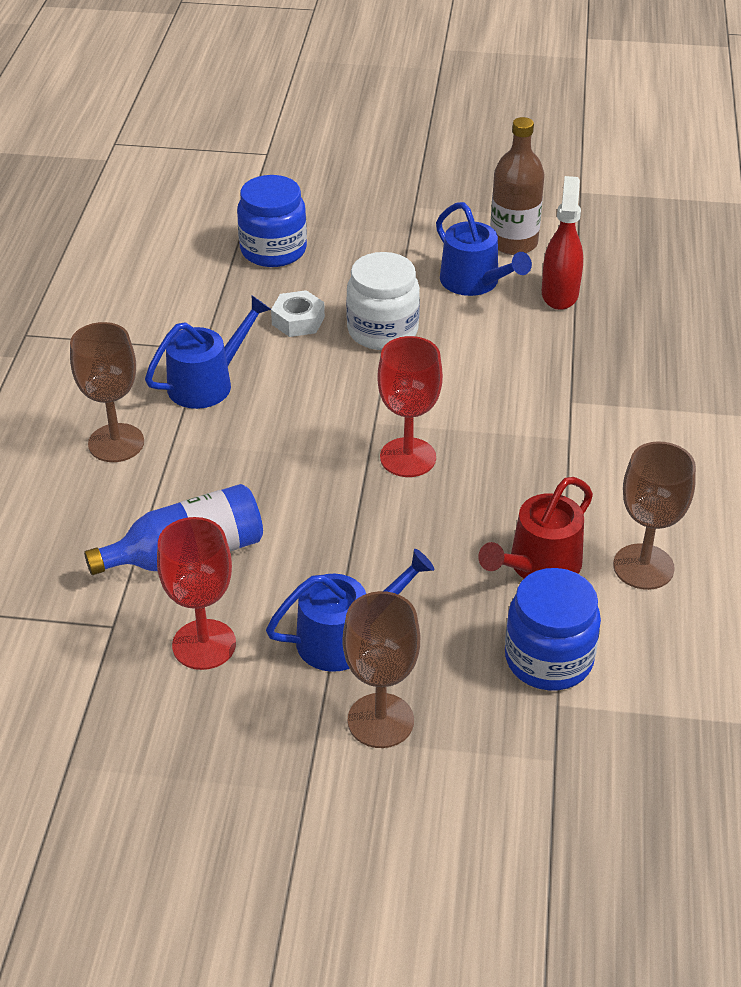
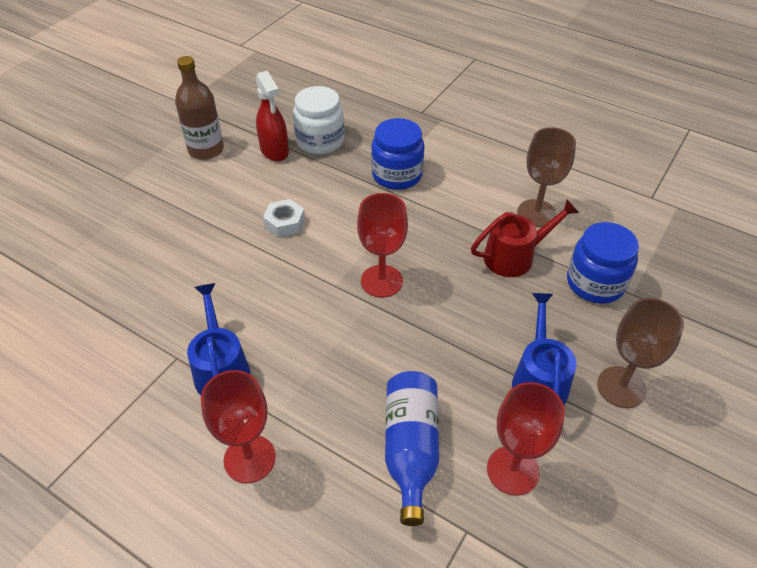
camera: 65 degrees left, 5 degrees up
brown goblet [70,322,144,462] -> red goblet [201,370,276,483]
blue jar [237,175,307,267] -> blue jar moved to [371,118,425,190]
white nut [271,290,325,337] -> white nut moved to [263,199,305,238]
white jar [346,252,420,350] -> white jar moved to [293,86,344,155]
blue watering can [436,202,532,296] -> none
red watering can [478,477,593,579] -> red watering can turned 90 degrees counterclockwise [471,199,579,277]
red spray bottle [542,176,583,310] -> red spray bottle turned 150 degrees counterclockwise [256,71,289,161]

